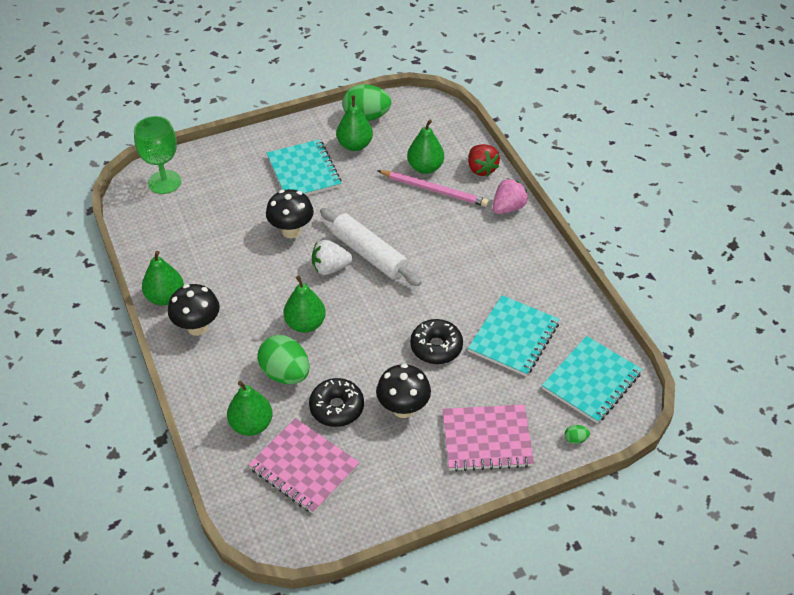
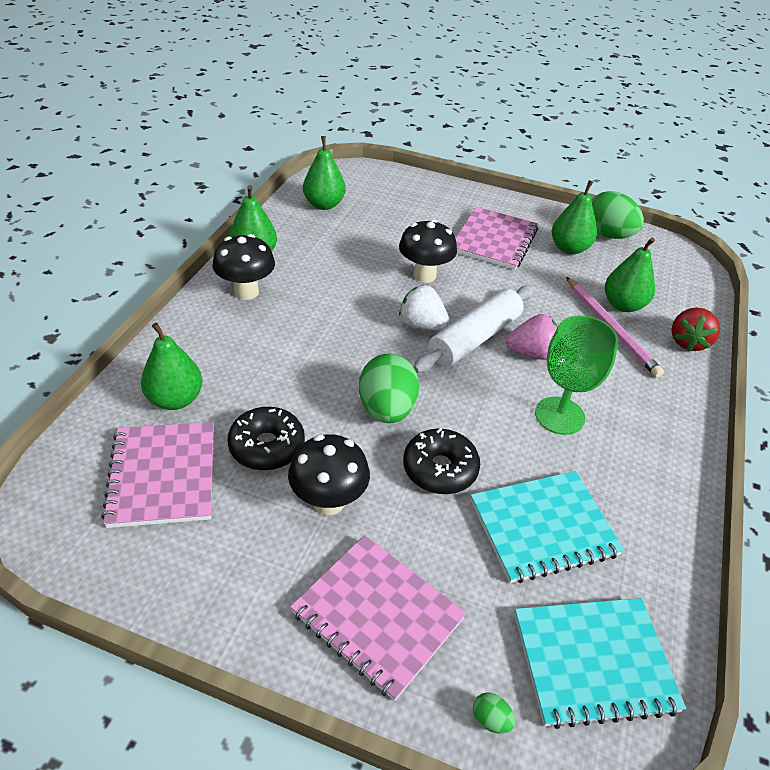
camera: 40 degrees right, 5 degrees down
green goblet [134,116,181,194] -> green goblet moved to [535,315,618,435]
green egg [257,335,309,384] -> green egg moved to [359,353,419,423]
turquoise notebook [267,139,342,196] -> pink notebook [456,207,538,270]
green pear [283,276,326,333] -> green pear moved to [303,136,346,210]
white rolling pin [320,208,421,286] -> white rolling pin turned 45 degrees clockwise [413,285,534,373]
pink strawberry [493,178,528,214] -> pink strawberry moved to [506,314,558,360]

